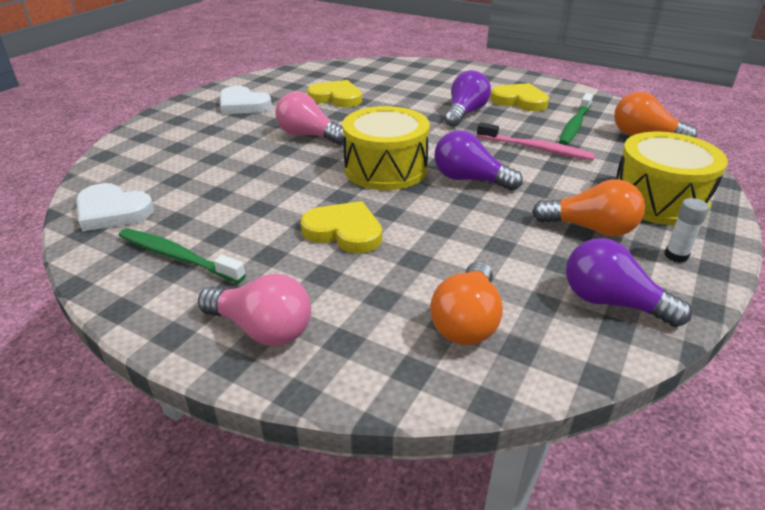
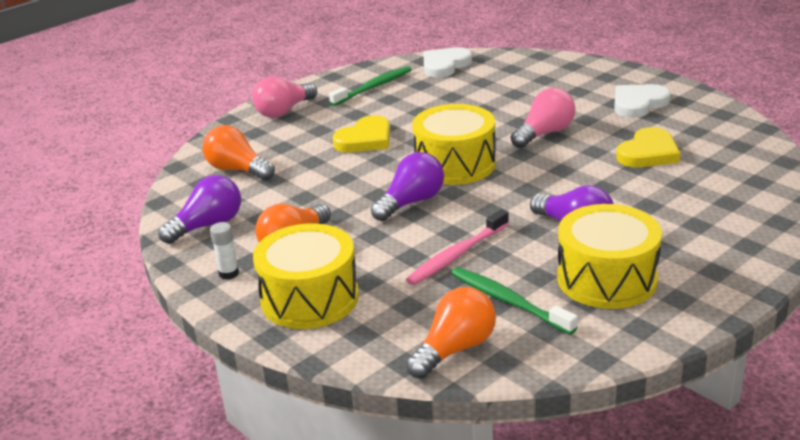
camera: 110 degrees right, 5 degrees down
yellow heart [490,83,549,111] -> yellow drum [557,204,662,309]

